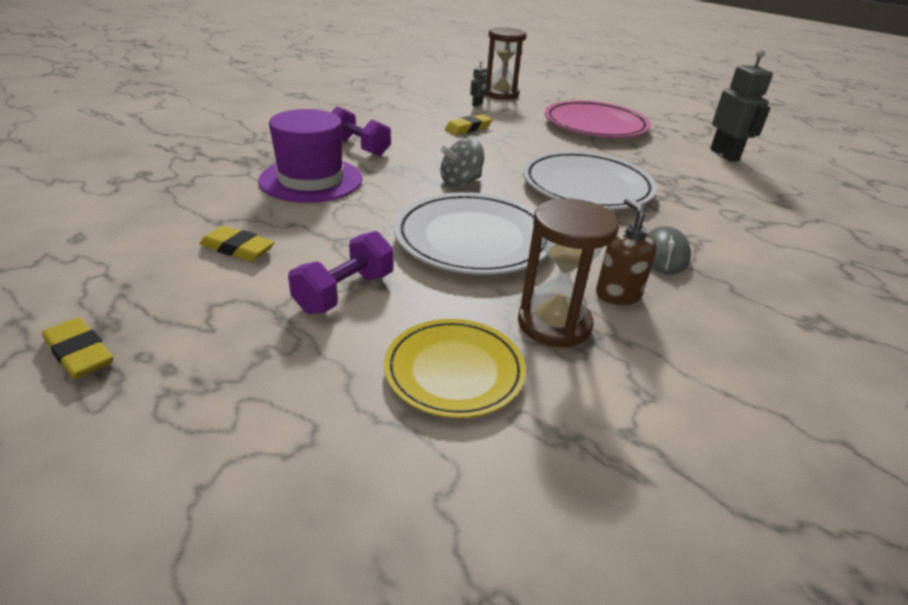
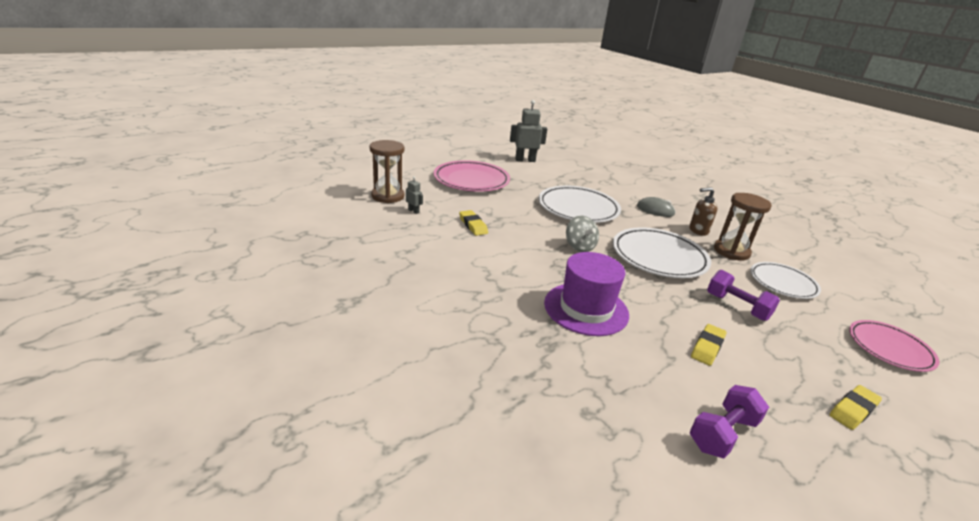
camera: 80 degrees left, 5 degrees down
purple dumbbell [331,106,391,156] -> purple dumbbell moved to [690,385,769,458]
yellow plate [384,319,526,418] -> white plate [750,262,821,299]
none -> pink plate [849,320,940,372]

